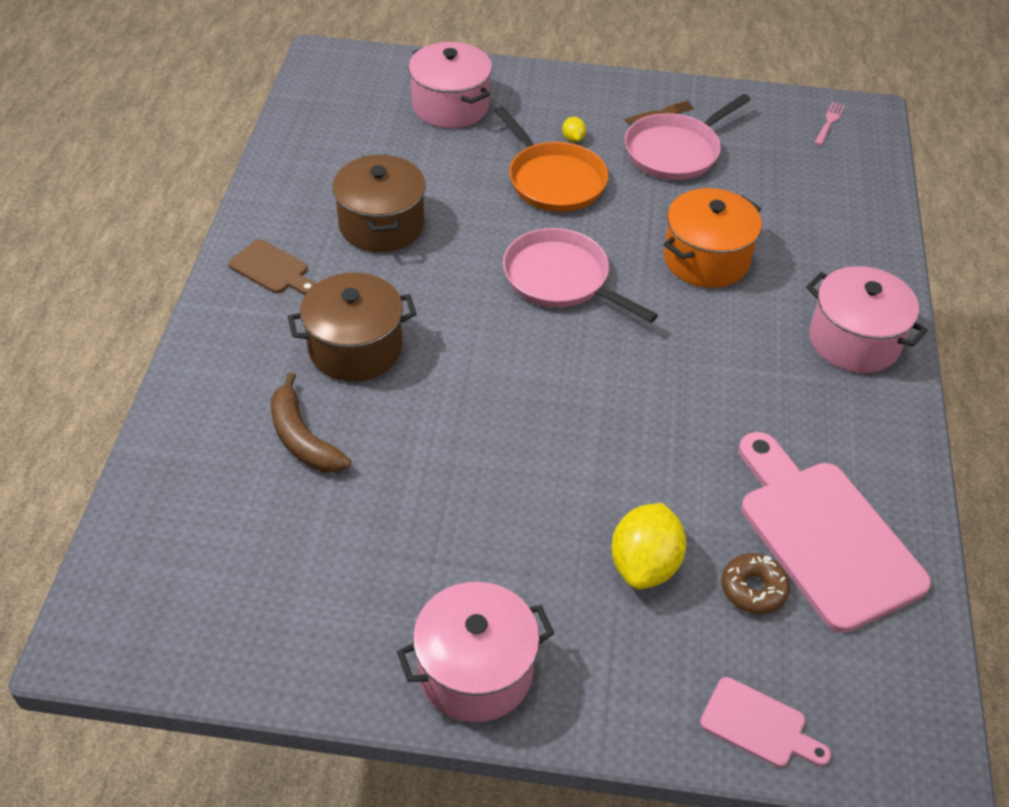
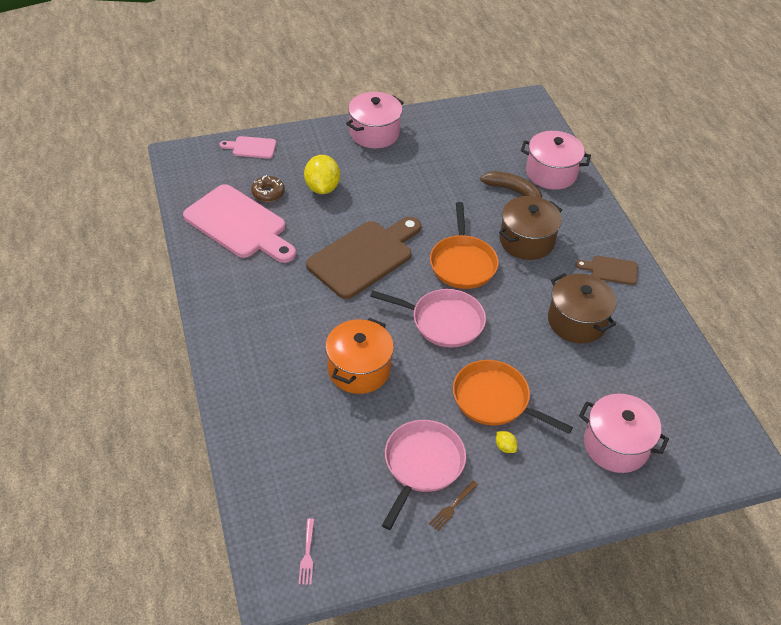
camera: 155 degrees right, 0 degrees up
pink pot [806,266,928,373] -> pink pot moved to [521,131,591,190]
none -> brown cutting board [306,217,421,299]
none -> orange pan [430,202,498,289]

